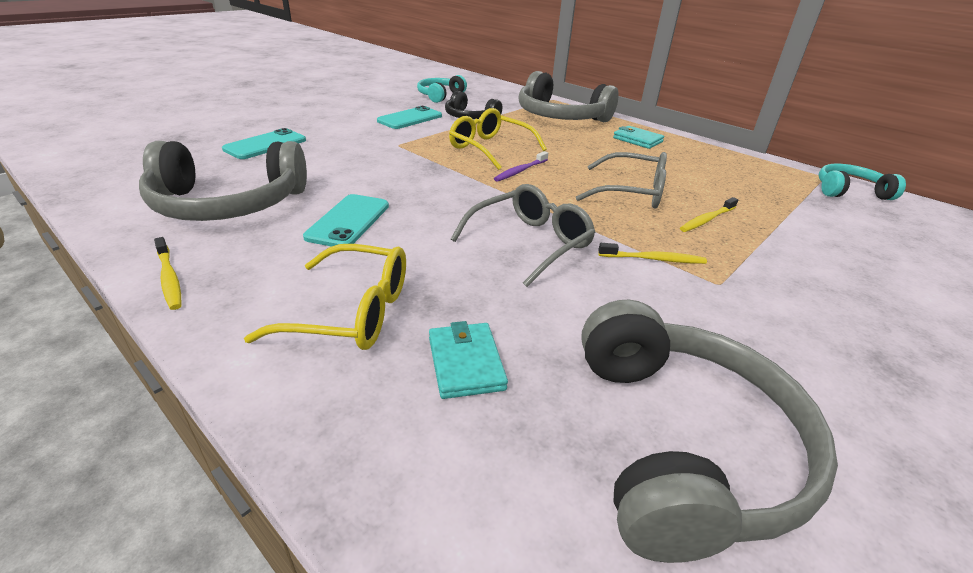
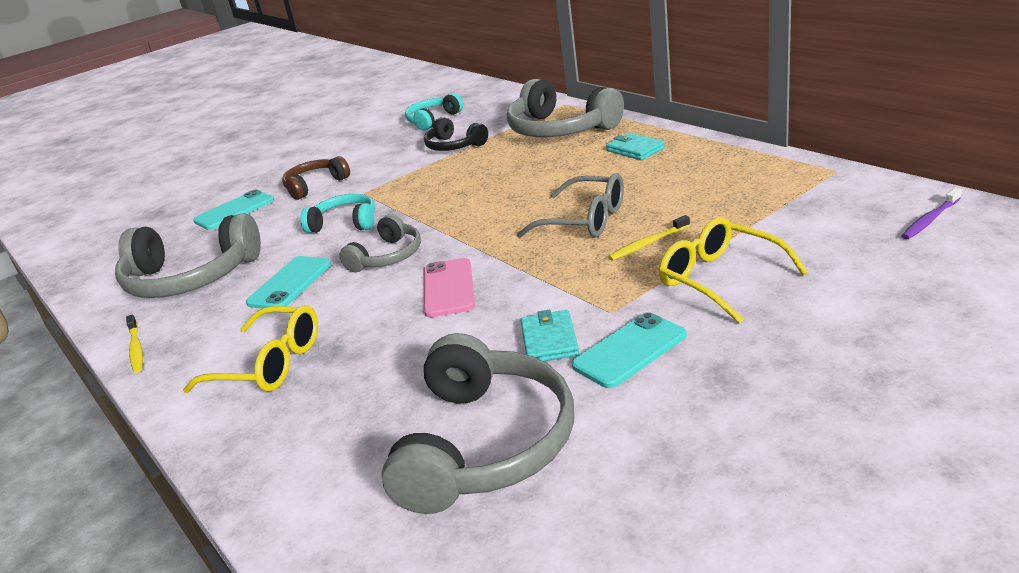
camera: 15 degrees right, 5 degrees down
turquoise phone [377,106,442,129] -> turquoise phone moved to [572,312,687,388]
turquoise wallet [429,321,508,399] -> turquoise wallet moved to [520,310,579,361]
yellow glasses [449,108,547,170] -> yellow glasses moved to [659,217,808,323]
grey glasses [451,184,596,287] -> pink phone [424,258,475,317]
purple toothbrush [494,151,548,181] -> purple toothbrush moved to [901,188,962,239]
yellow toothbrush [598,243,707,264] -> none
turquoise headphones [818,164,906,200] -> turquoise headphones moved to [300,194,375,233]
none -> brown headphones [282,156,350,200]
none -> grey headphones [339,214,421,272]

